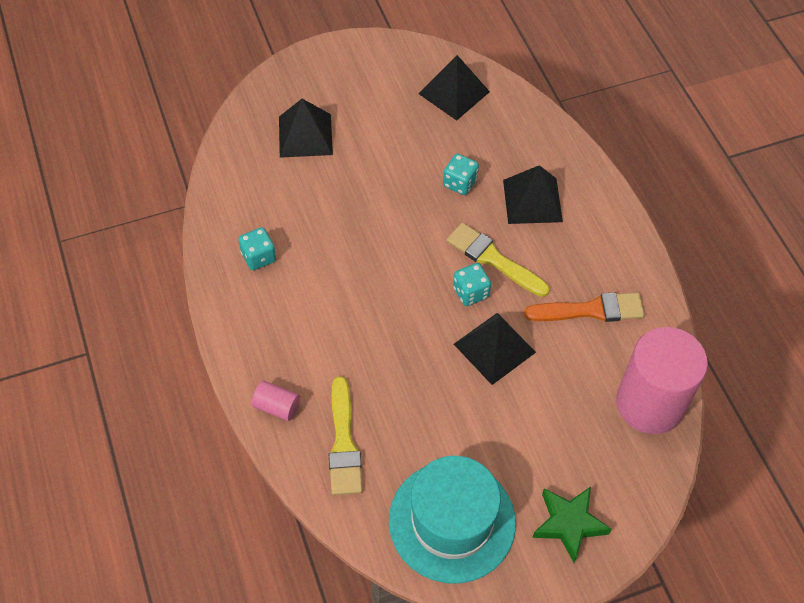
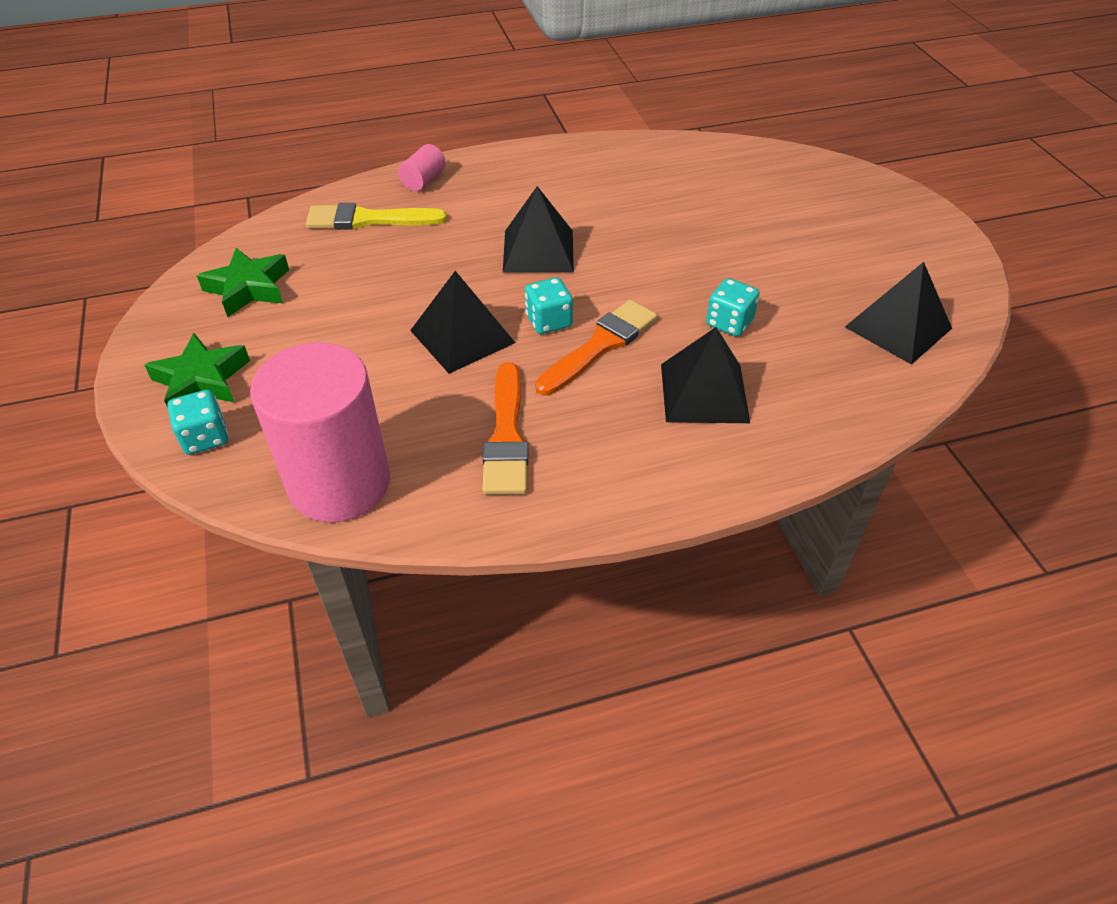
camera: 95 degrees right, 10 degrees down
turquoise dice [238,227,276,270] -> turquoise dice moved to [167,390,228,455]
black pyramid [279,99,333,158] -> black pyramid moved to [503,186,574,273]
turquoise hat [389,456,516,584] -> green star [197,248,289,317]
yellow brush [447,223,550,297] -> orange brush [535,300,657,396]

